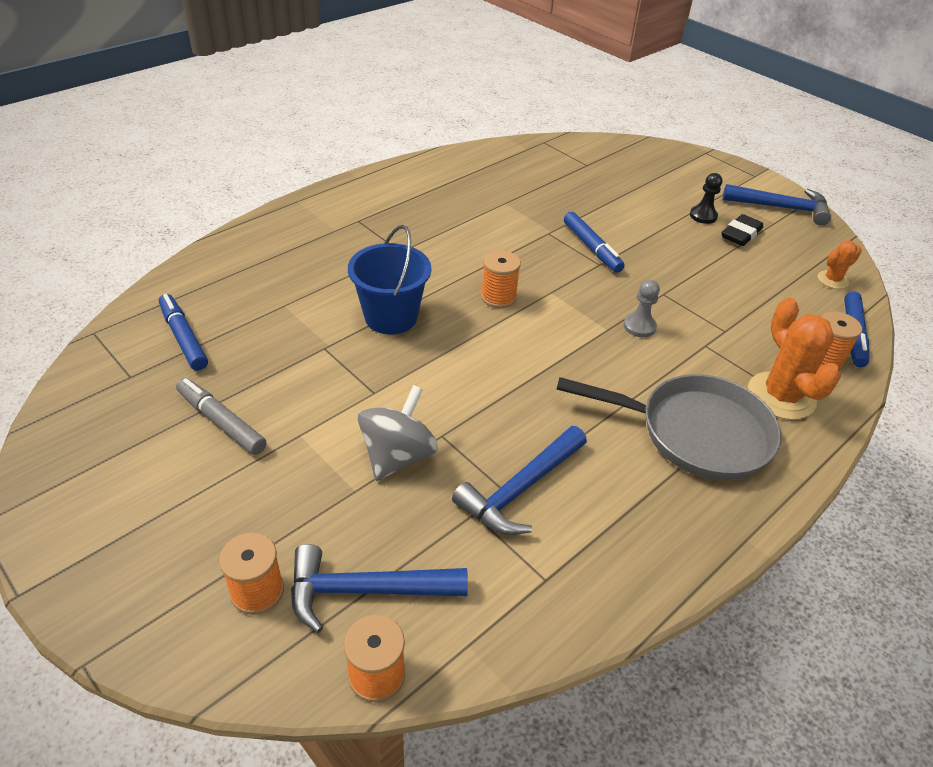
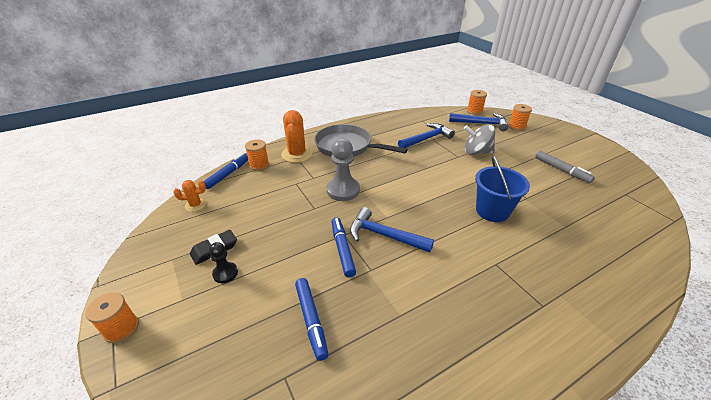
camera: 165 degrees left, 5 degrees down
blue marker [159,294,208,371] -> blue marker moved to [295,278,328,361]
grey spinning top [358,385,438,481] -> grey spinning top turned 60 degrees clockwise [464,124,495,155]
orange spool [481,250,521,308] -> orange spool moved to [85,292,139,343]
grey pawn [623,280,660,337] -> grey pawn [326,138,360,201], size x1.78
blue hammer [723,184,831,225] -> blue hammer moved to [350,207,434,253]

